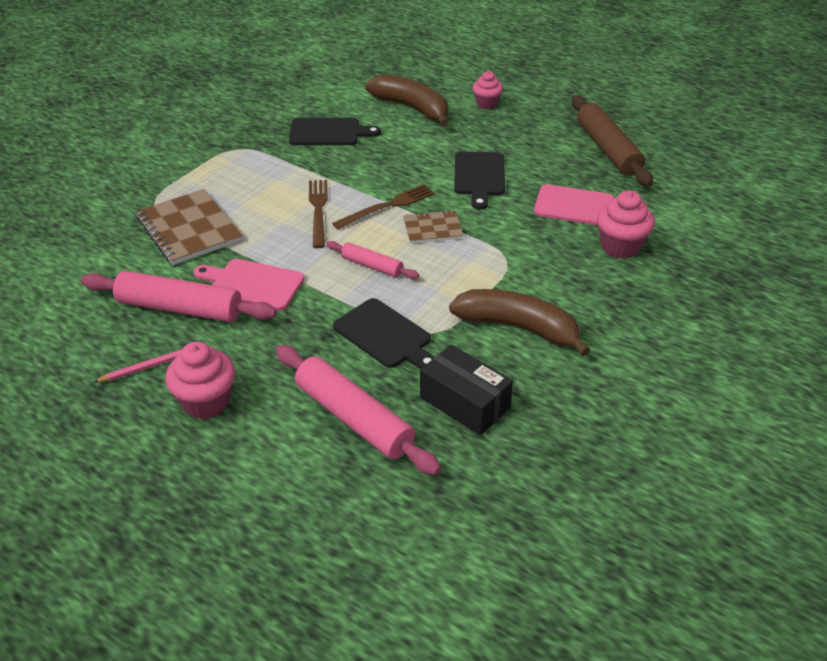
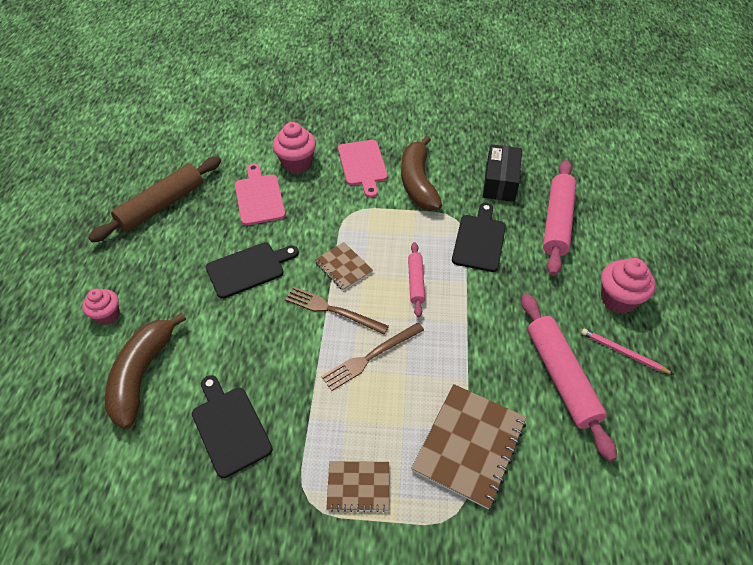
camera: 120 degrees left, 10 degrees up
pink cutting board [193,259,304,311] -> pink cutting board moved to [338,140,388,198]
none -> brown notebook [326,461,389,512]

